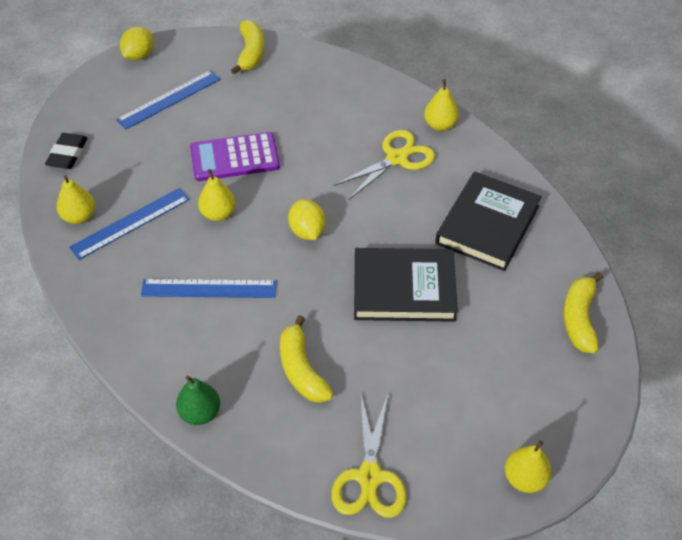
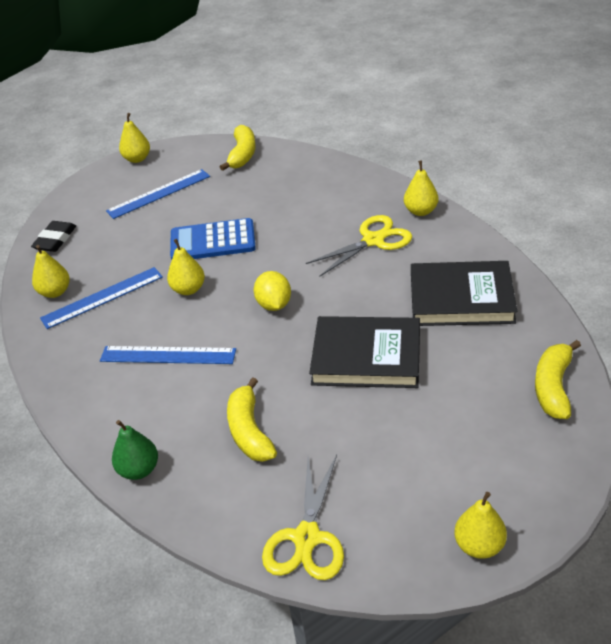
camera: 10 degrees right, 10 degrees down
yellow lemon [120,27,153,60] -> yellow pear [119,113,150,163]
purple calculator [190,132,280,181] -> blue calculator [170,218,256,260]
black book [435,172,542,271] -> black book turned 60 degrees clockwise [411,261,517,326]

